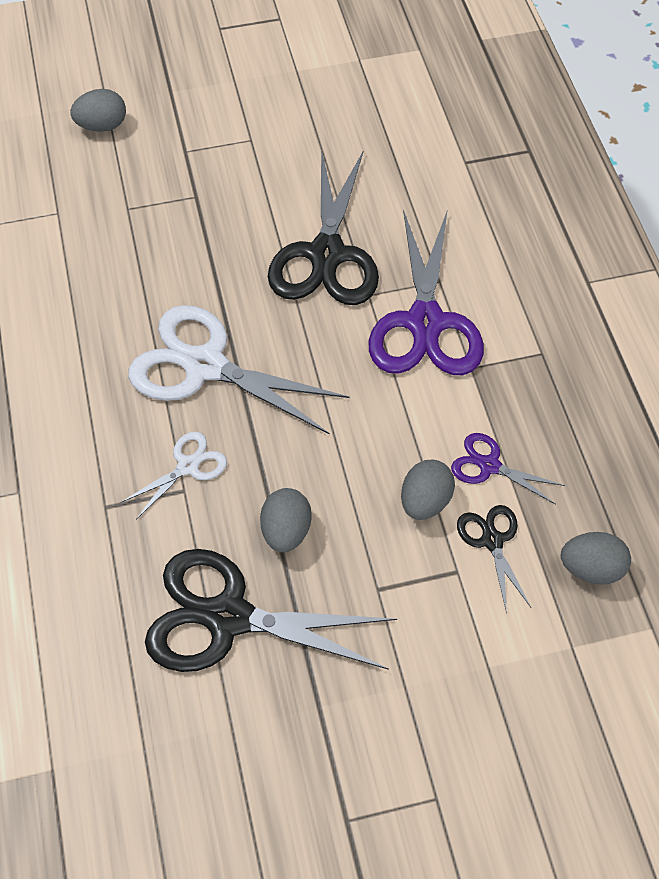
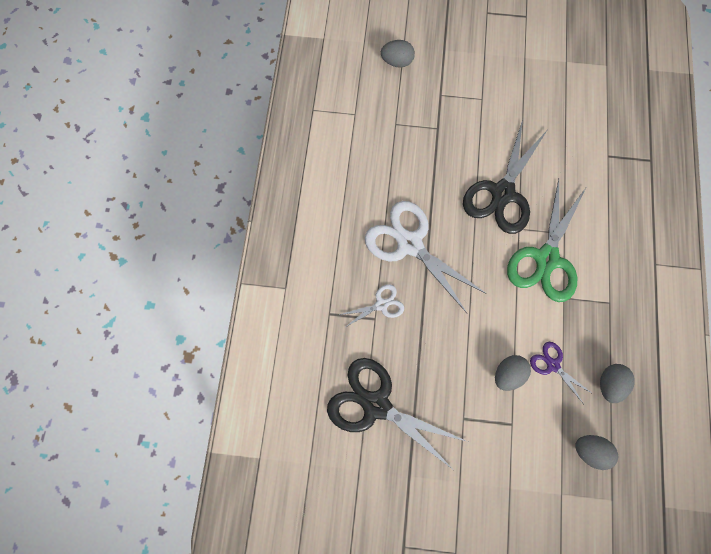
camera: 20 degrees right, 15 degrees up
grey egg [260,488,312,552] -> grey egg moved to [600,364,635,403]
purple scissors [369,209,484,375] -> green scissors [507,179,586,302]
black scissors [457,505,531,614] -> none

